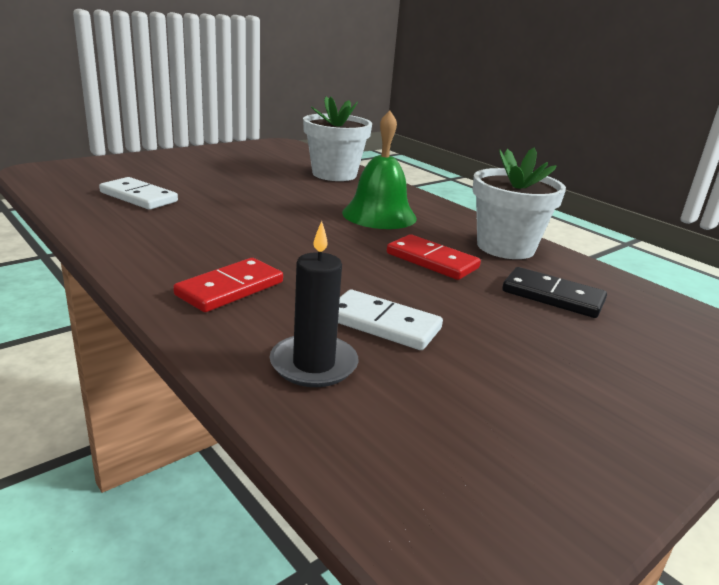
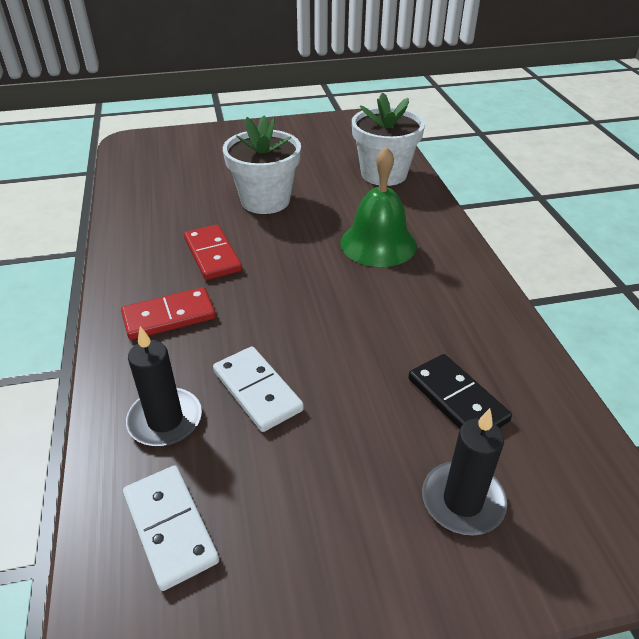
camera: 30 degrees right, 15 degrees up
white domino [99,177,178,210] -> white domino moved to [123,465,219,591]
red domino [387,234,481,280] -> red domino moved to [184,225,242,280]
white flower pot [473,148,566,259] -> white flower pot moved to [223,116,301,214]
none -> black candle [422,408,507,536]

